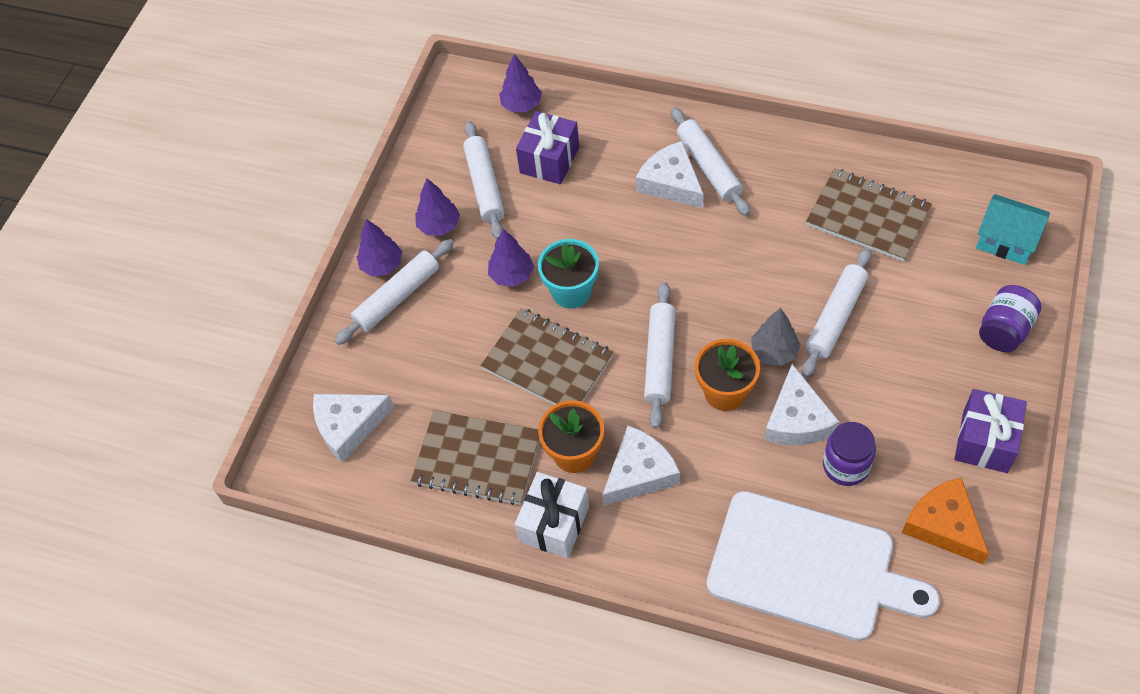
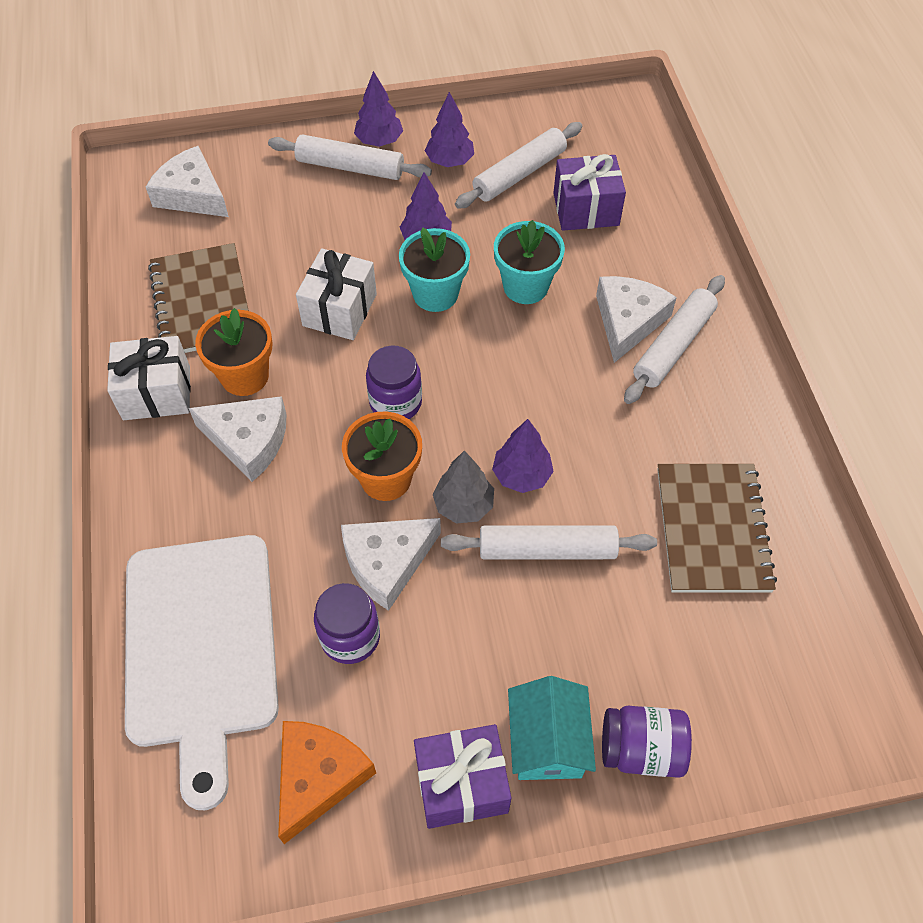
camera: 55 degrees right, 0 degrees up
brown notebook [481,308,614,405] -> white gift [296,248,377,340]
purple tree [499,54,542,112] -> purple tree moved to [492,419,554,493]
white rolling pin [644,282,676,429] -> purple jar [366,346,422,419]
turquoise house [976,194,1050,265] -> turquoise house moved to [508,676,596,780]
none -> turquoise flower pot [494,220,565,304]

